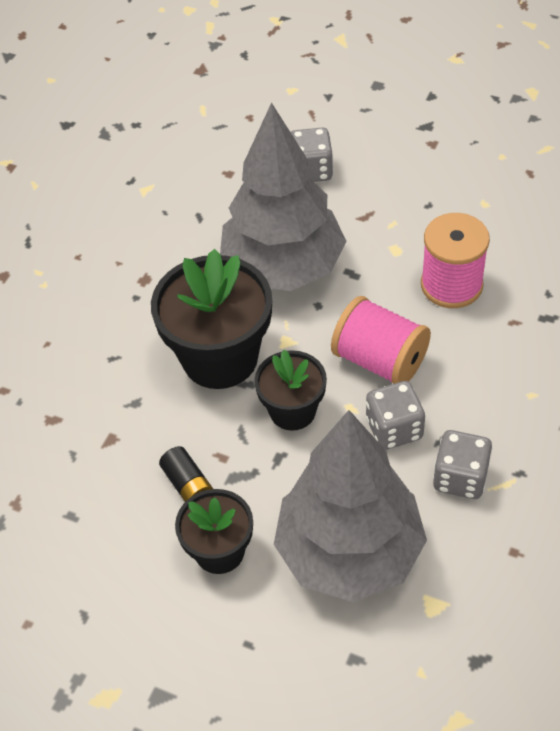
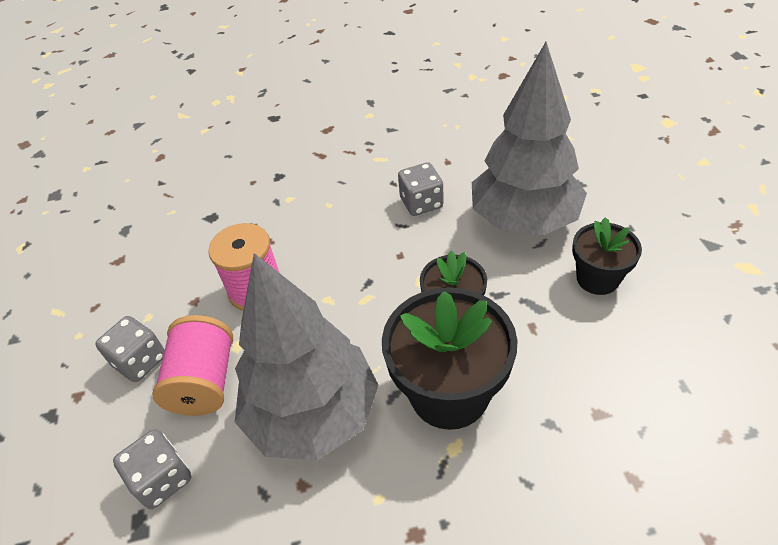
camera: 125 degrees left, 5 degrees down
black battery [159,446,213,502] -> none
pink spool [331,296,431,384] -> pink spool moved to [152,315,233,416]
grey dice [366,381,425,450] -> grey dice moved to [95,316,165,382]

